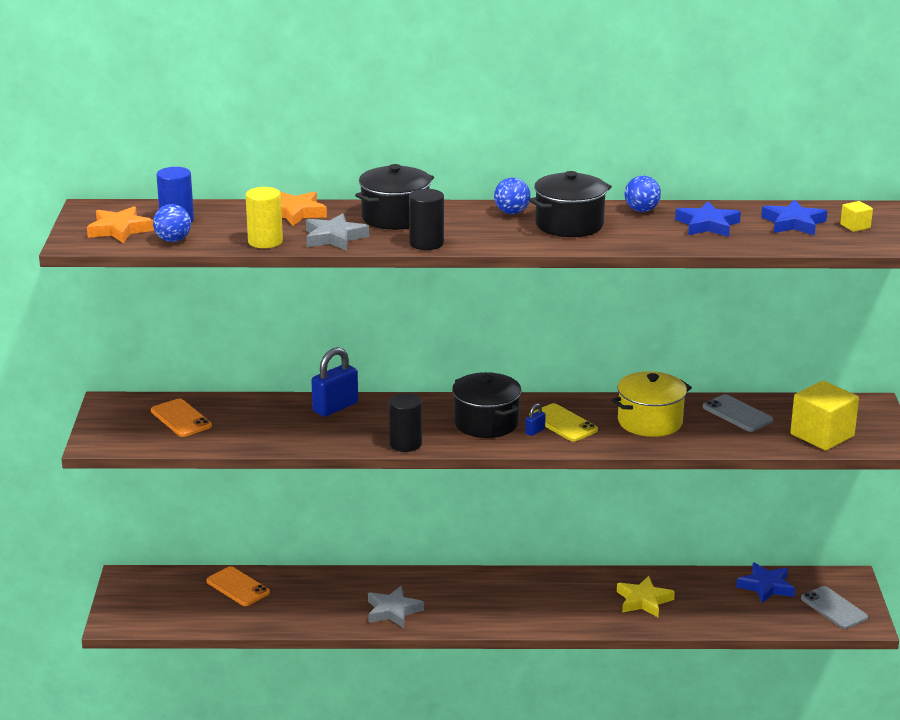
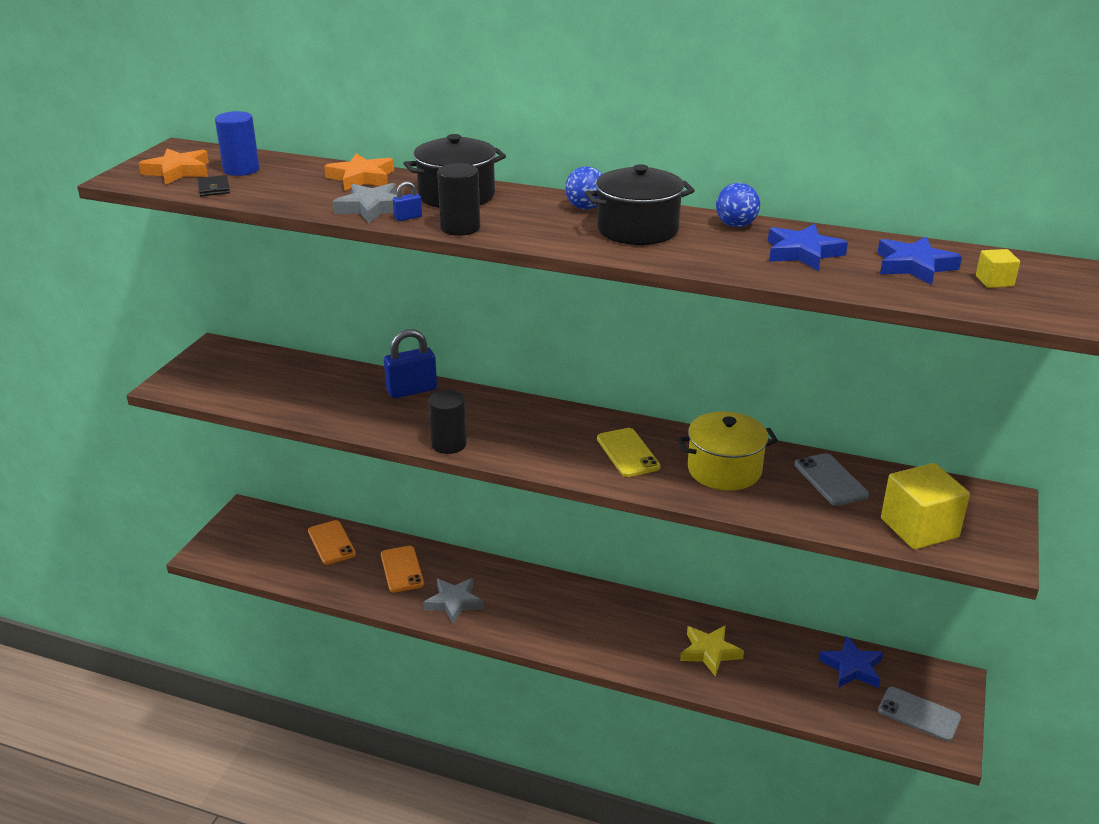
camera: 20 degrees right, 5 degrees up
orange phone [151,399,212,437] -> orange phone moved to [381,546,424,593]
blue ball [153,204,191,242] -> black wallet [197,175,230,196]
yellow cylinder [246,187,283,248] -> none
black pot [452,372,521,438] -> none
blue padlock [525,403,546,436] -> blue padlock moved to [393,181,422,221]
grey phone [801,586,868,629] -> grey phone turned 45 degrees counterclockwise [878,687,961,741]

